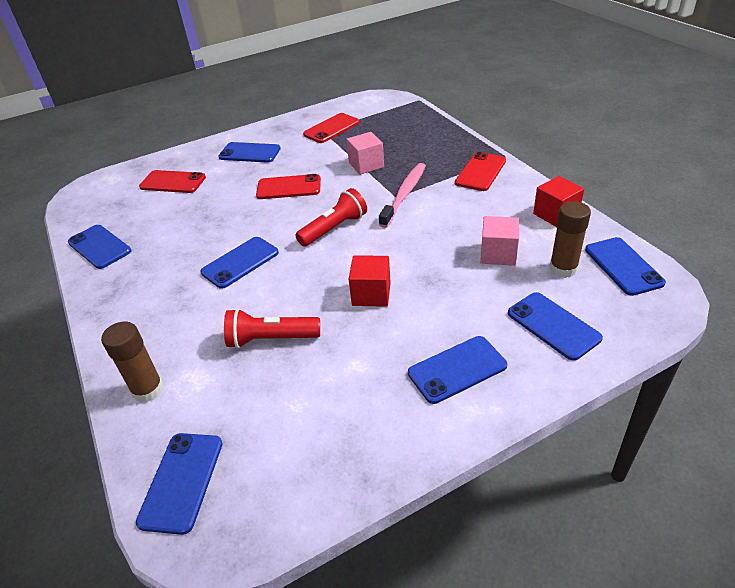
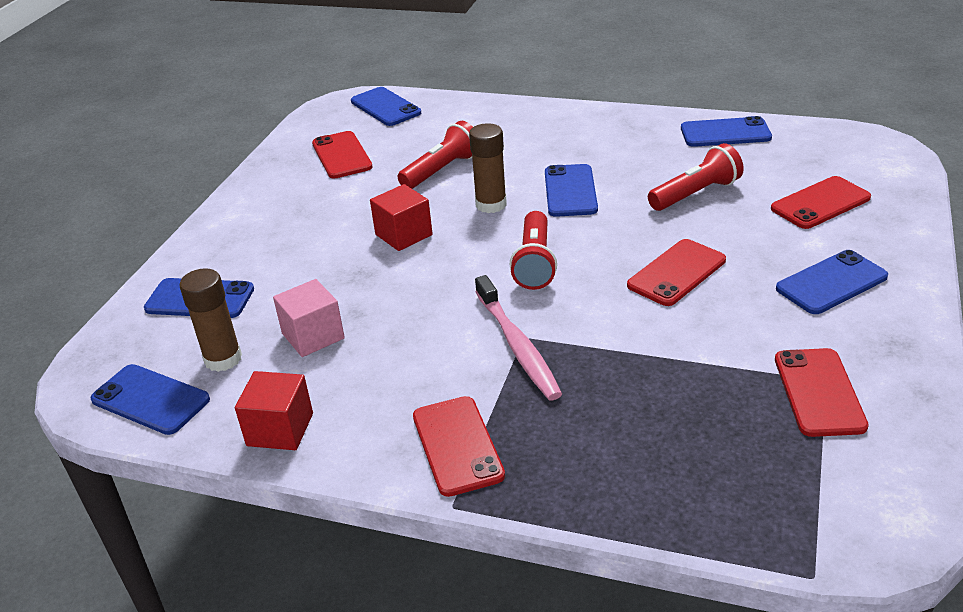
camera: 135 degrees right, 5 degrees down
brown glue stick [101,322,164,402] -> brown glue stick moved to [469,123,507,213]
pink cube [346,132,384,175] -> none
blue phone [408,336,507,404] -> none
none -> red phone [312,131,373,179]
none -> red flashlight [648,143,744,211]

